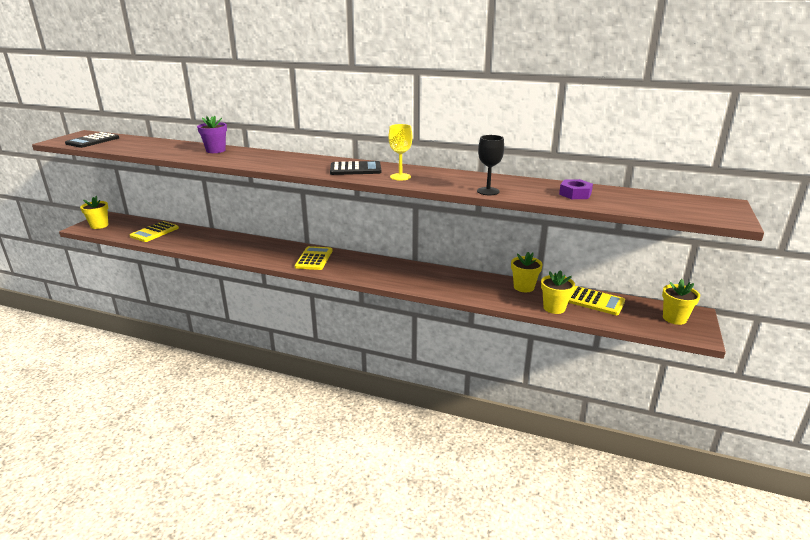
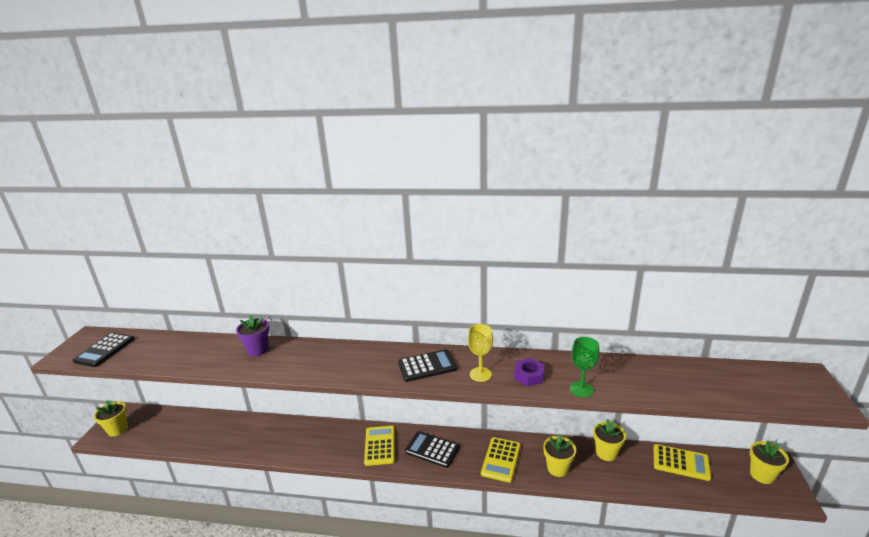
camera: 10 degrees left, 0 degrees up
yellow calculator [130,221,179,242] -> yellow calculator moved to [481,437,521,483]
black goblet [477,135,504,195] -> green goblet [570,337,600,397]
yellow flower pot [541,270,575,314] -> yellow flower pot moved to [543,434,576,477]
purple nut [559,179,593,199] -> purple nut moved to [514,358,545,386]
none -> black calculator [405,431,460,468]

